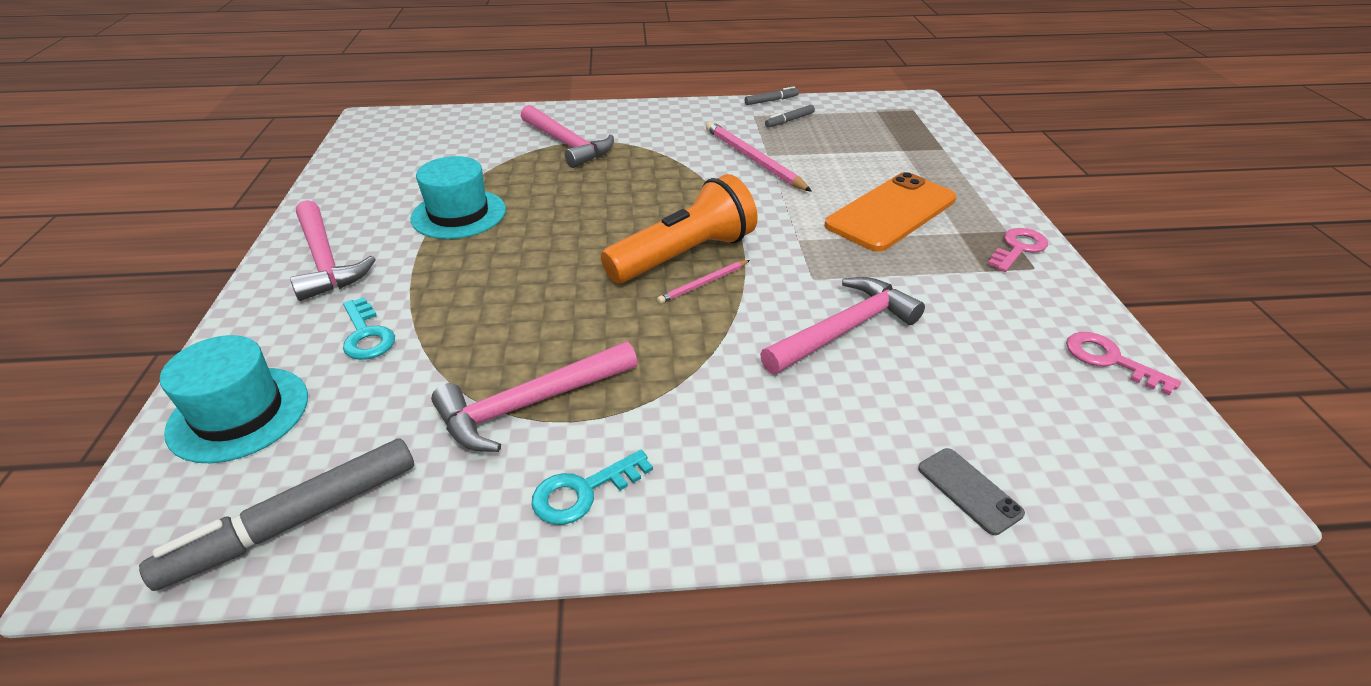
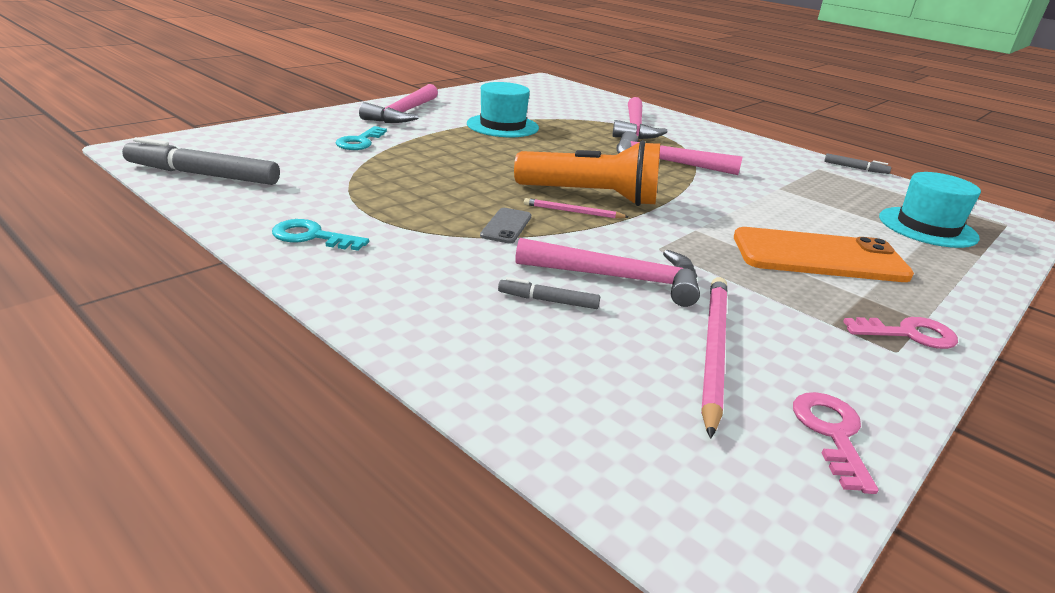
camera: 45 degrees right, 10 degrees down
turquoise hat [160,335,308,463] -> turquoise hat moved to [879,172,981,248]
pink hammer [431,342,638,452] -> pink hammer moved to [617,131,742,175]
pink pencil [706,121,812,192] -> pink pencil moved to [701,277,727,439]
grey marker [765,105,815,128] -> grey marker moved to [498,277,600,309]
grey phone [918,448,1025,535] -> grey phone moved to [480,208,532,244]

